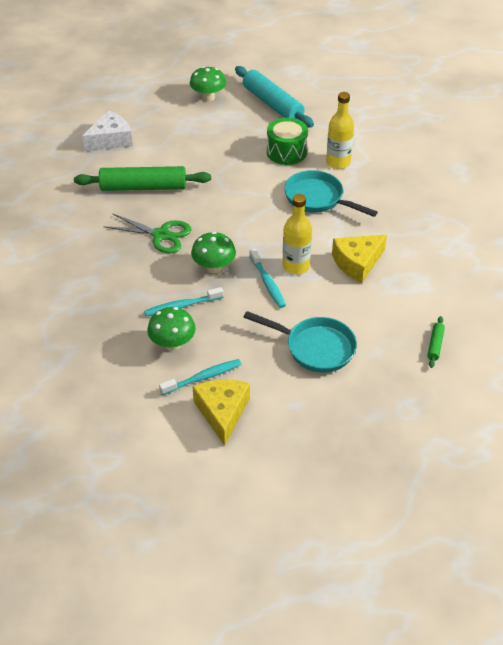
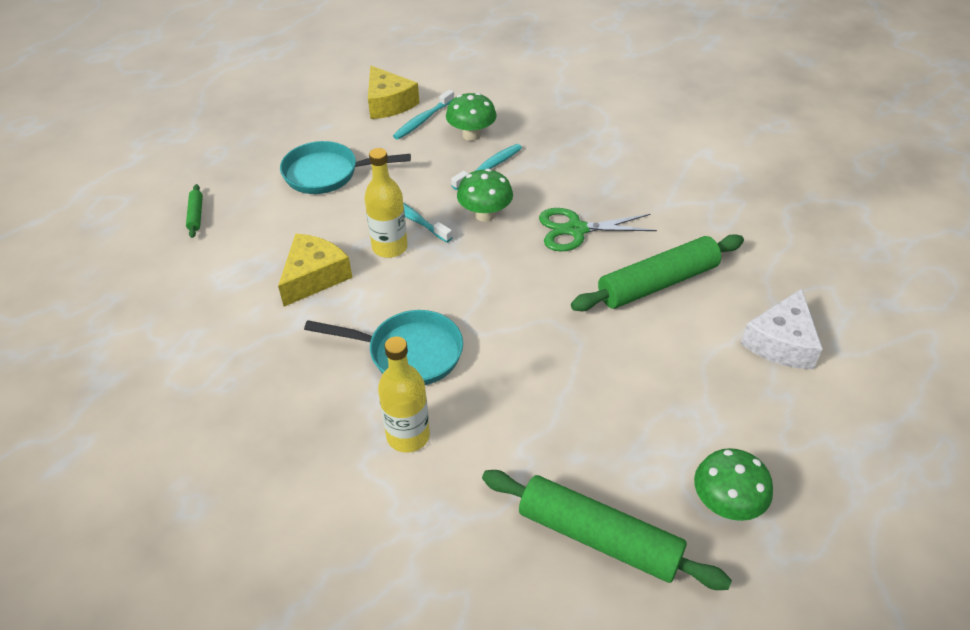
camera: 155 degrees right, 0 degrees up
turquoise rolling pin [235,66,314,128] -> green rolling pin [482,470,732,590]
green drum [267,118,308,165] -> none

